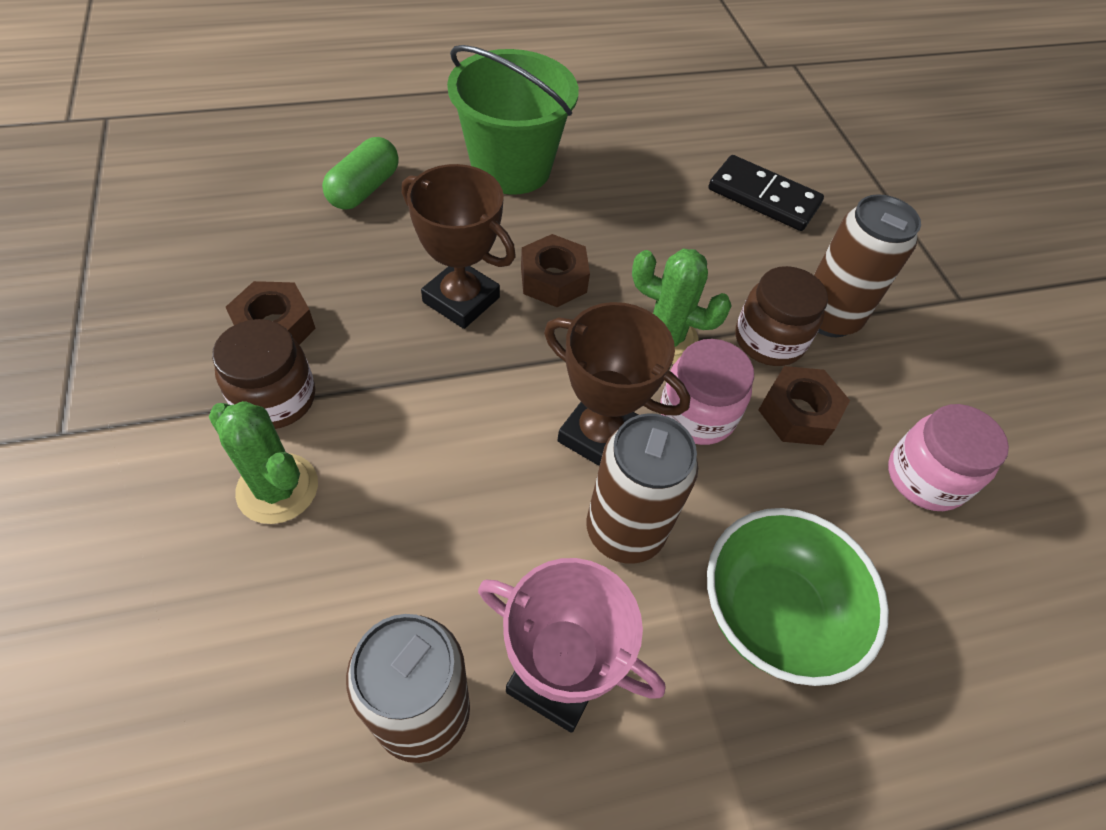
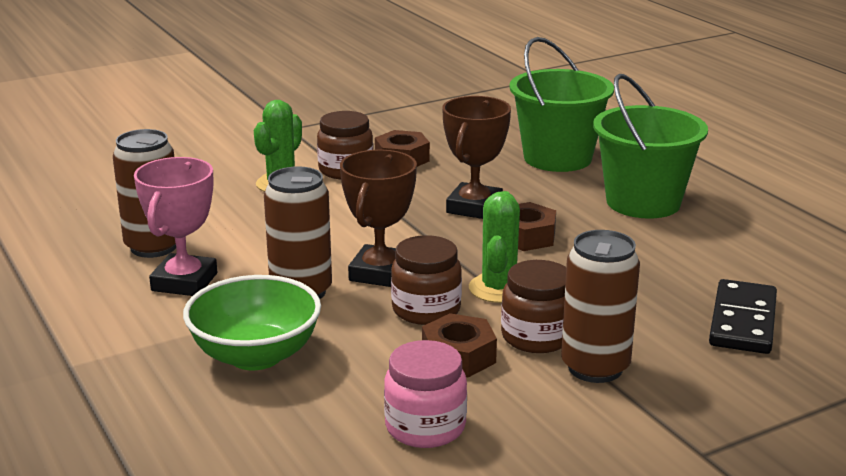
camera: 80 degrees right, 30 degrees down
green capsule [322,137,399,210] -> green bucket [509,37,614,172]
pink jar [660,339,754,445] -> brown jar [391,235,462,325]

